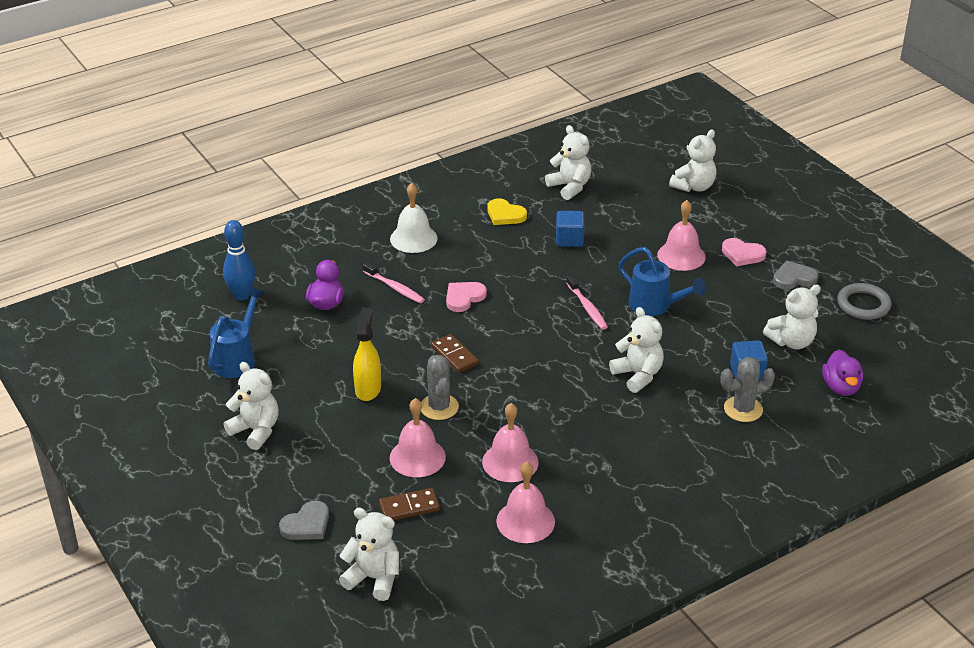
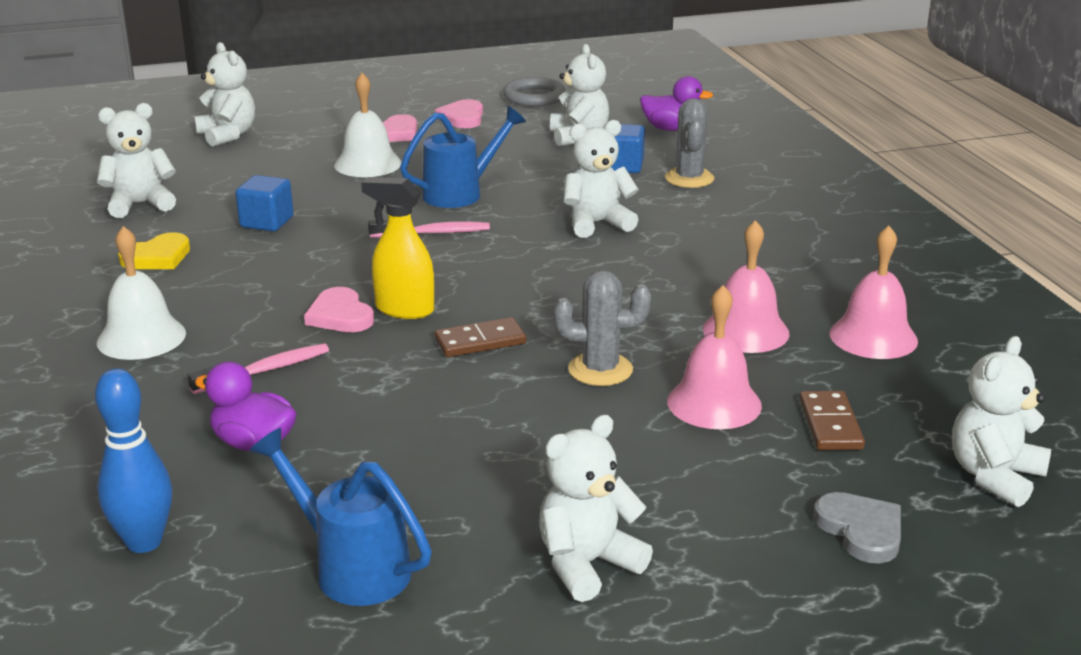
camera: 75 degrees left, 10 degrees down
yellow spray bottle [353,307,381,401] -> yellow spray bottle moved to [361,177,434,319]
pink bell [657,200,706,271] -> white bell [334,73,402,177]
grey heart [773,261,818,289] -> pink heart [435,99,483,128]

